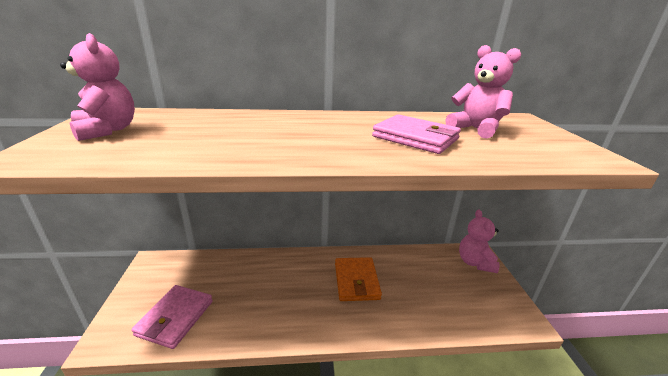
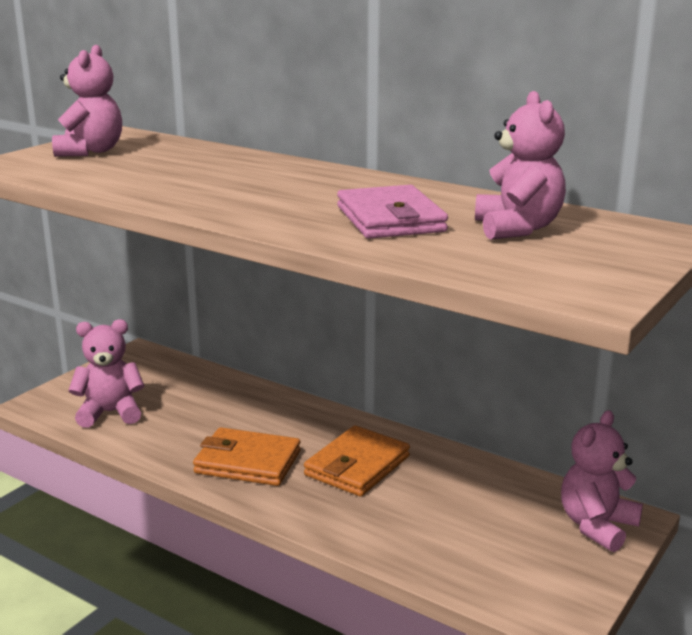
camera: 40 degrees right, 5 degrees down
pink wallet [131,285,213,349] -> pink teddy bear [68,319,145,428]
none -> orange wallet [193,427,301,486]

